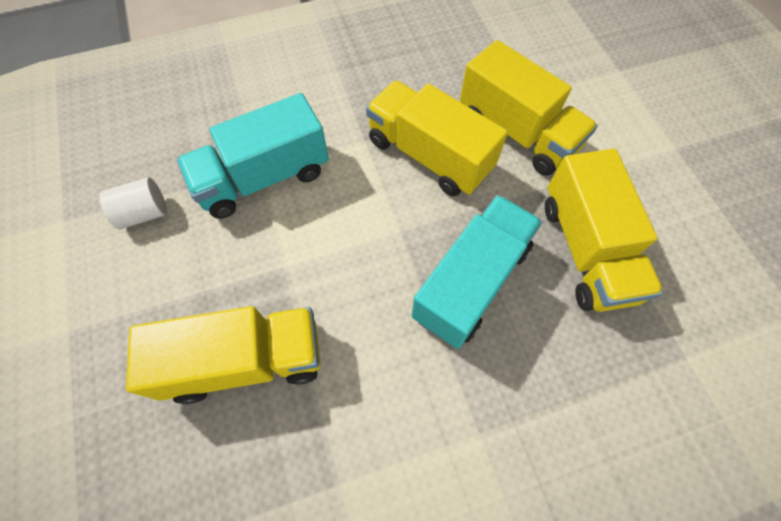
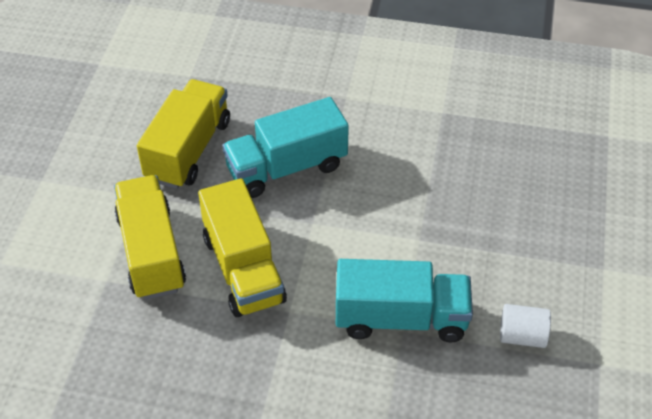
camera: 150 degrees left, 15 degrees down
yellow truck [126,306,321,404] -> none

